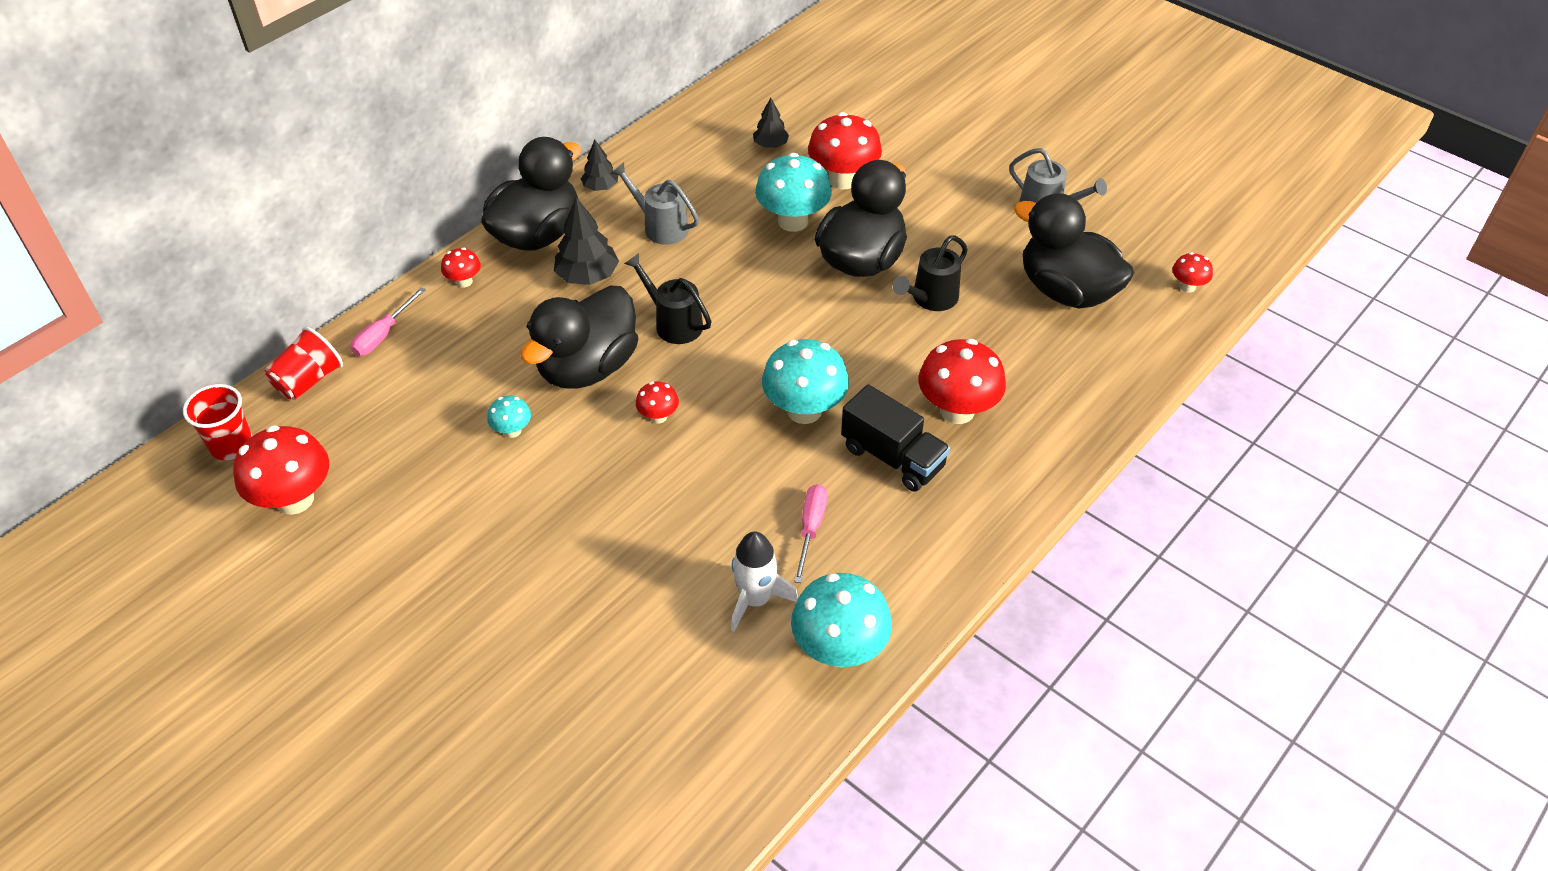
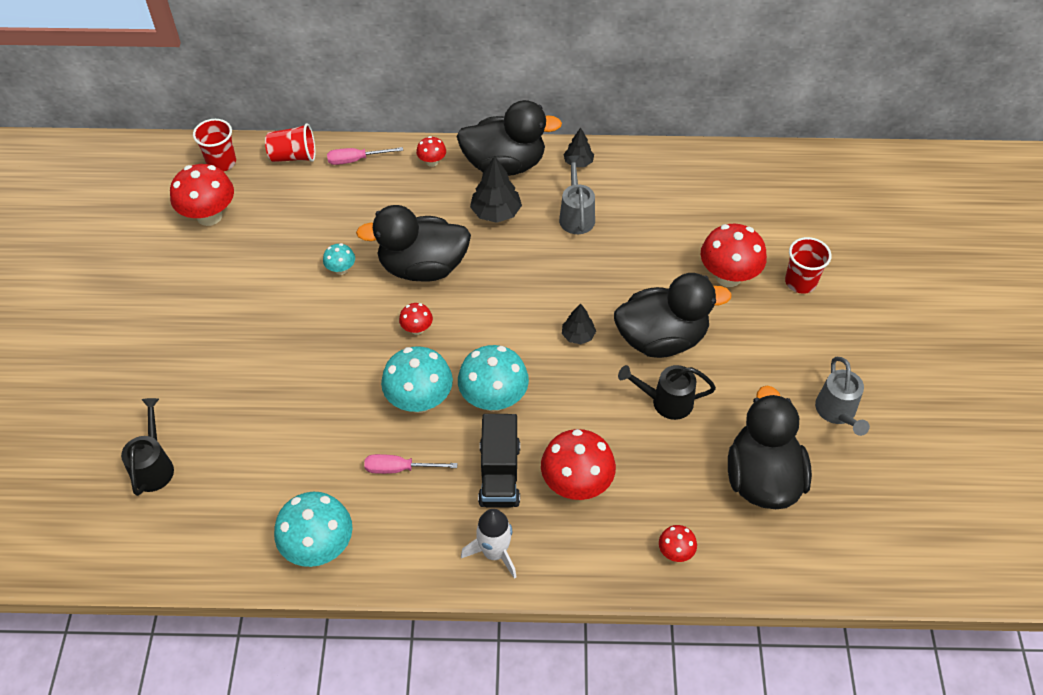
camera: 50 degrees right, 5 degrees up
black watering can [624,253,712,344] -> black watering can moved to [121,398,174,496]
white rocket [731,532,798,631] -> white rocket moved to [461,509,517,579]
black tree [753,98,789,148] -> black tree moved to [562,303,596,344]
turquoise mushroom [755,153,832,232] -> turquoise mushroom moved to [381,346,453,413]
pink screwdriver [794,484,828,583] -> pink screwdriver turned 150 degrees counterclockwise [364,454,458,474]
red mushroom [1172,252,1213,293] -> red mushroom moved to [659,525,697,562]
none -> red cup [785,237,832,294]

